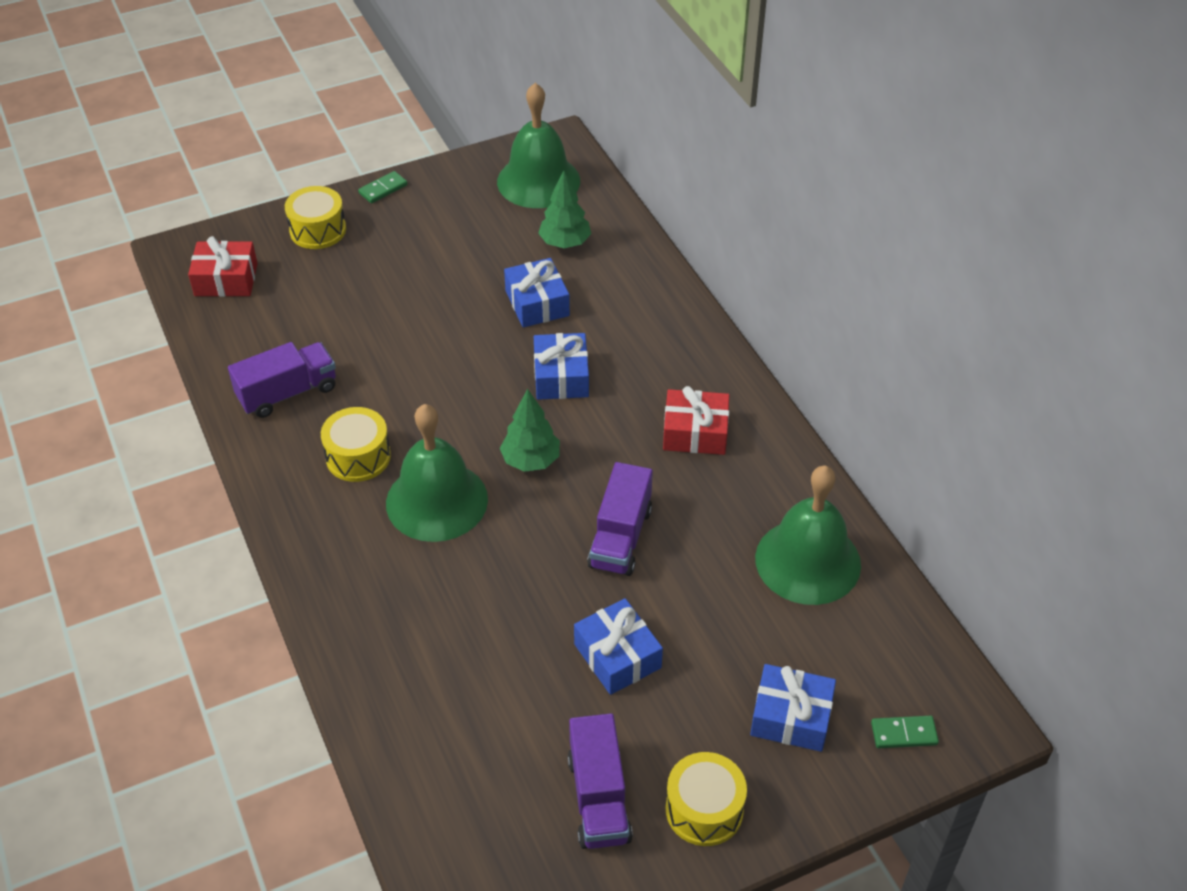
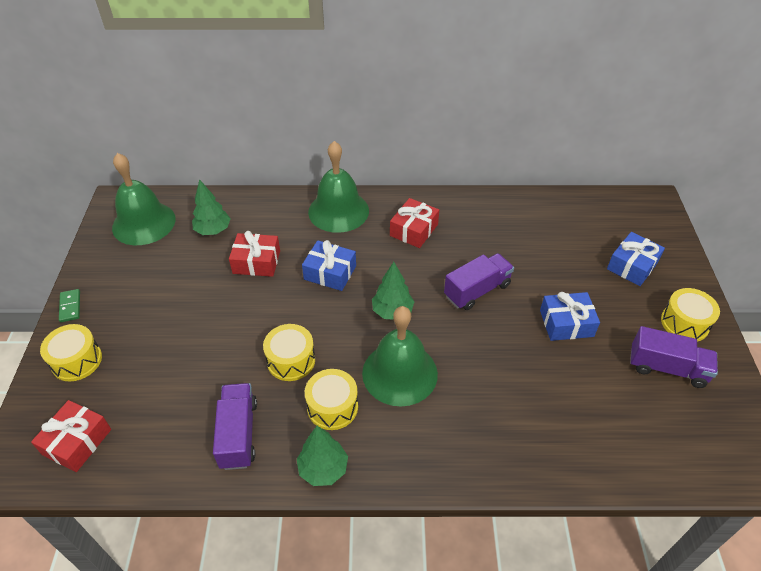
camera: 65 degrees left, 0 degrees up
blue gift [504,258,570,327] -> red gift [229,231,280,277]
purple truck [587,462,653,576] -> purple truck turned 75 degrees counterclockwise [444,253,514,310]
green bell [755,465,861,605] -> green bell moved to [308,141,369,233]
green domino [871,716,939,748] -> none
none -> yellow drum [263,324,315,381]
none -> green tree [297,426,348,486]

